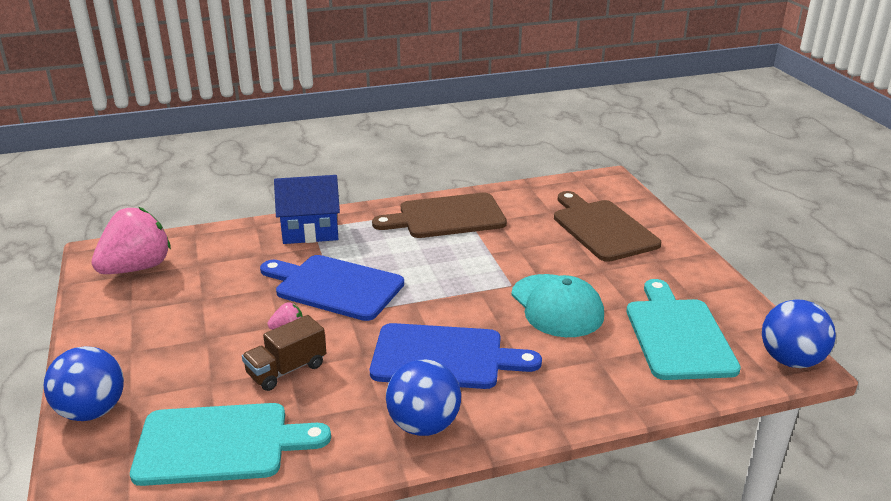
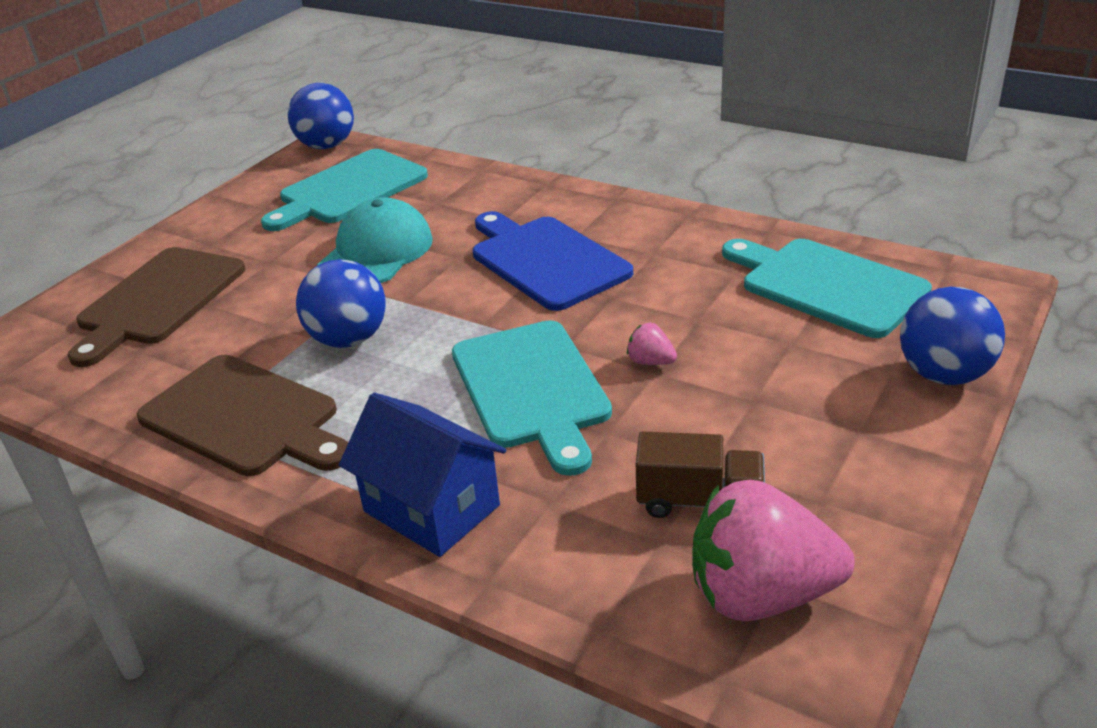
camera: 130 degrees left, 5 degrees up
brown truck [242,315,326,391] -> brown truck moved to [636,431,765,518]
blue cutting board [260,255,404,321] -> turquoise cutting board [452,320,612,476]
blue ball [386,359,461,436] -> blue ball moved to [296,259,386,348]

